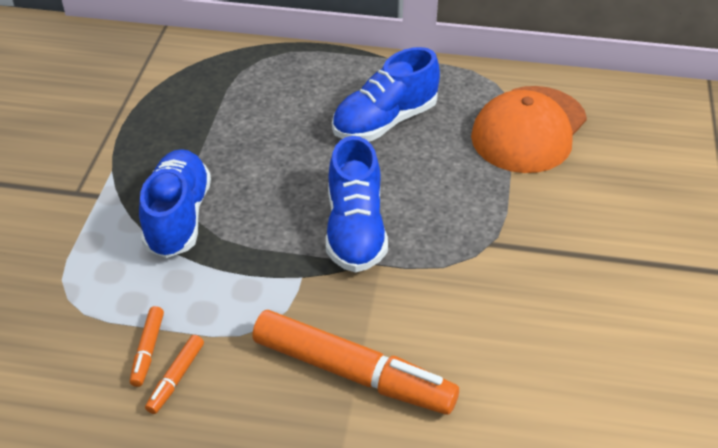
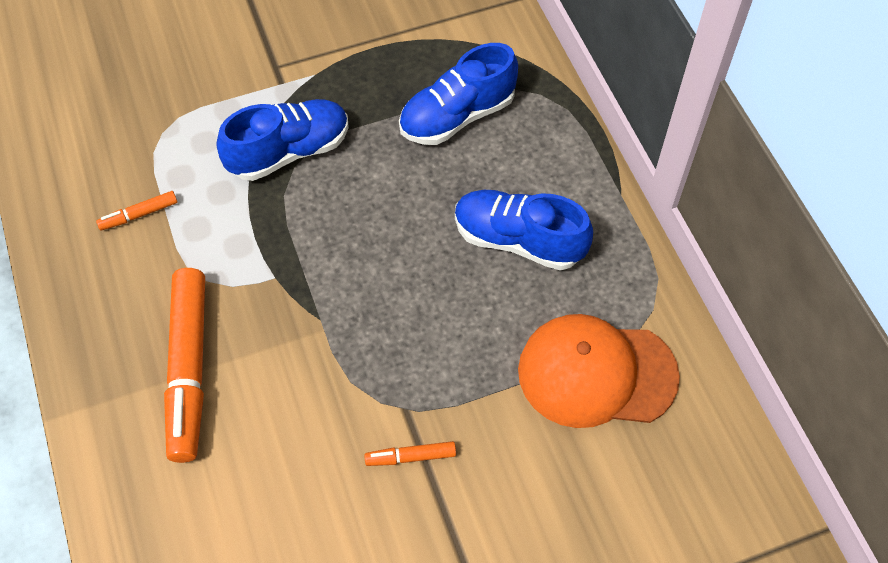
camera: 60 degrees right, 15 degrees up
orange marker [145,335,204,414] -> orange marker moved to [364,441,456,466]
blue shoe [326,136,388,273] -> blue shoe moved to [399,43,518,145]

